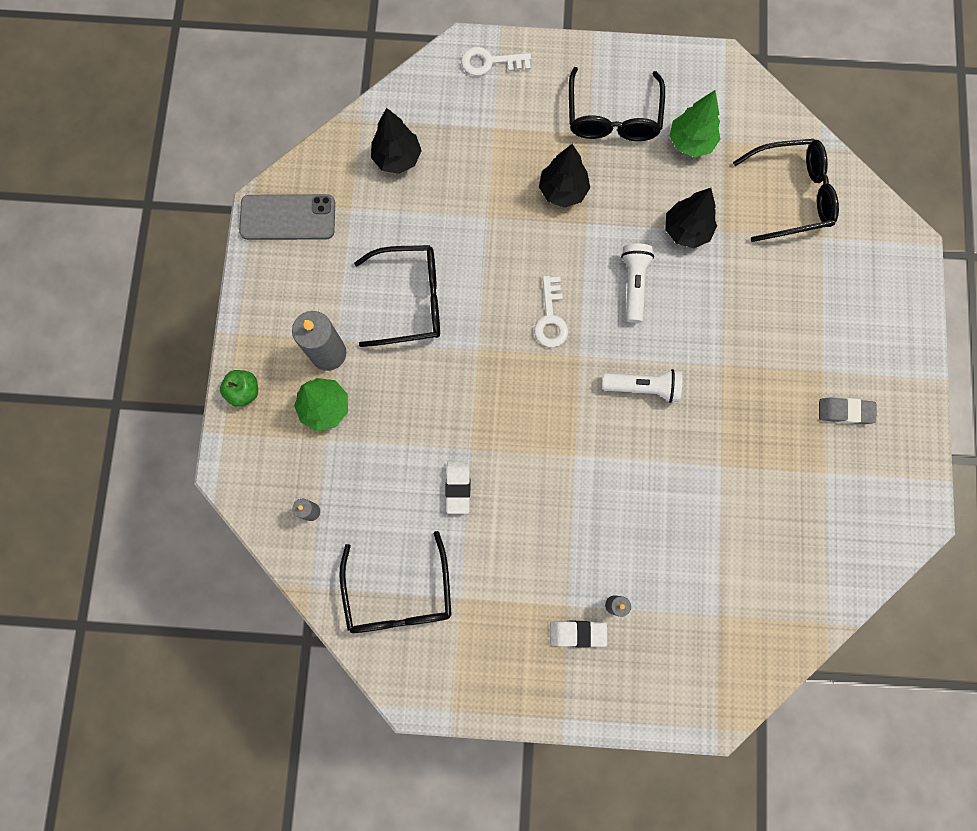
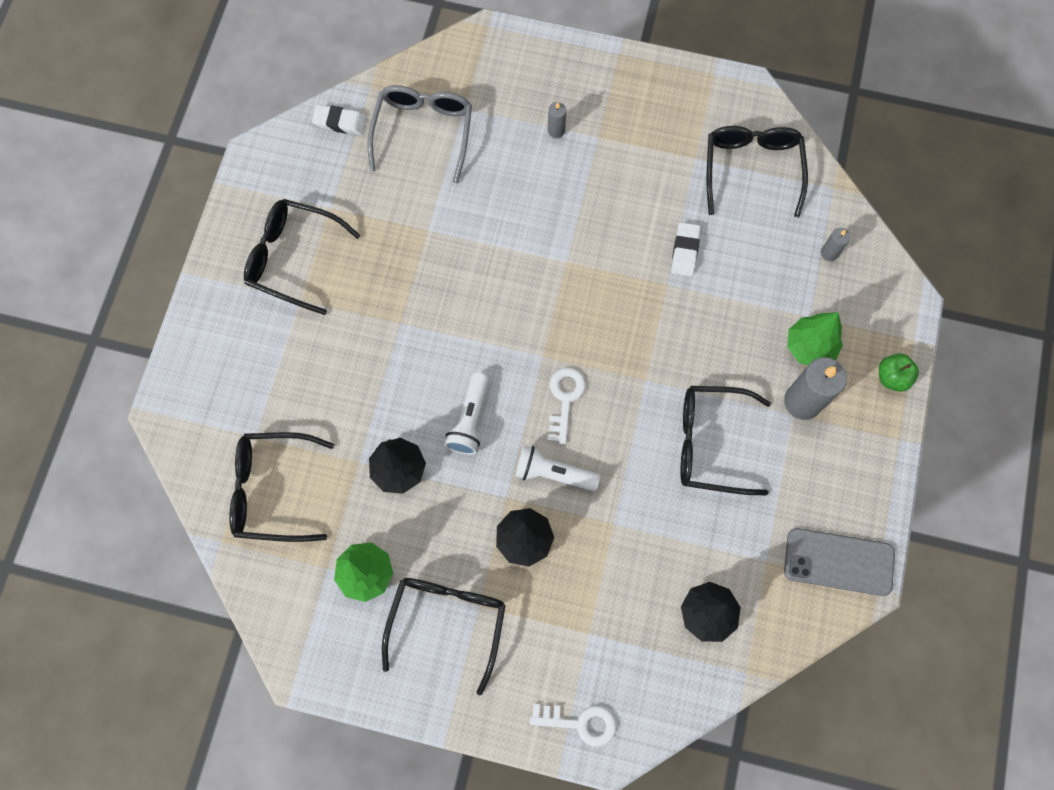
camera: 170 degrees left, 5 degrees down
white eraser [550,621,607,648] -> white eraser moved to [312,105,366,135]
white flashlight [602,369,682,403] -> white flashlight moved to [515,445,600,491]
grey eraser [819,397,876,424] -> black glasses [244,199,360,315]
none -> grey glasses [367,85,472,183]

